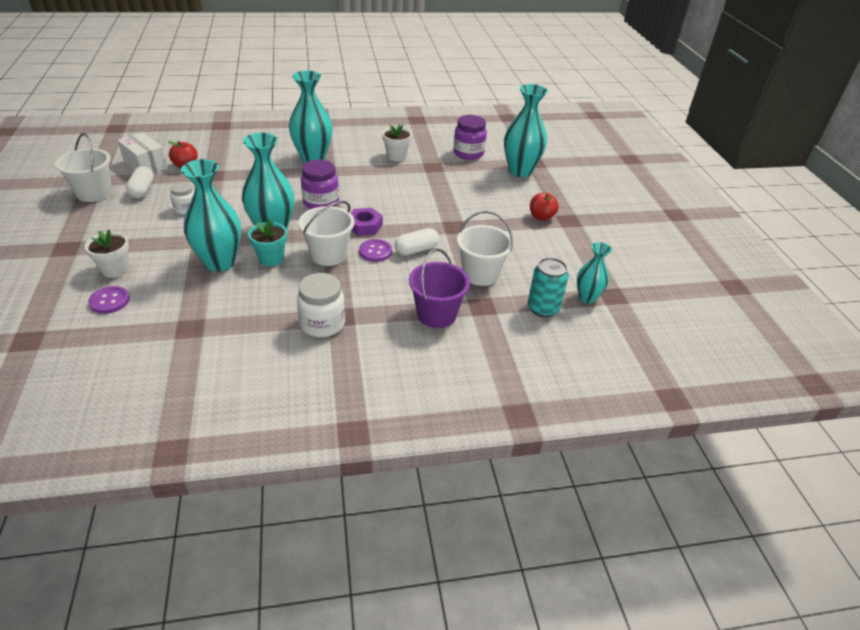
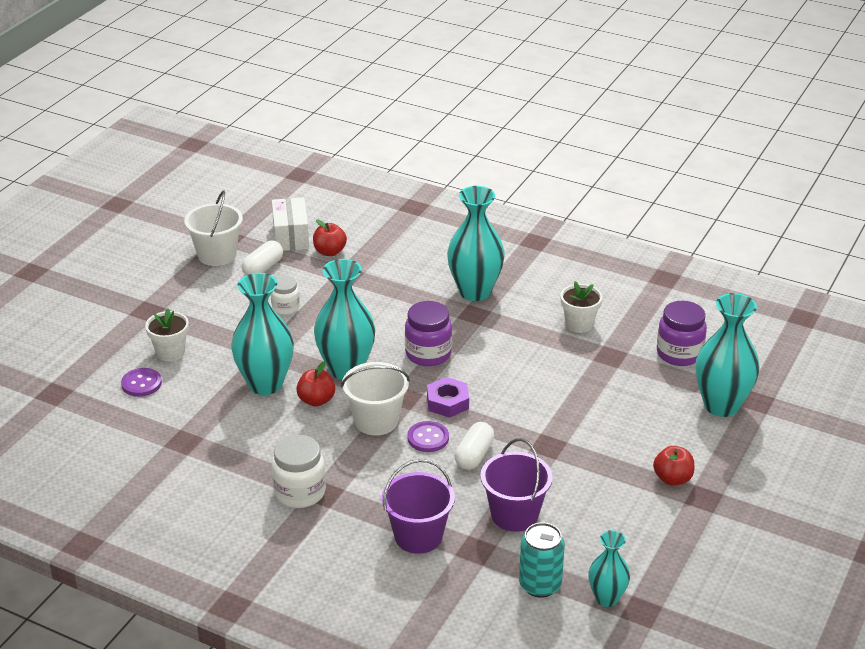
camera: 40 degrees right, 5 degrees down
turquoise flower pot [248,219,287,266] -> red apple [296,362,335,407]
white capsule [395,228,439,256] -> white capsule turned 75 degrees counterclockwise [455,422,494,470]
white bucket [457,211,513,286] -> purple bucket [481,438,553,532]

